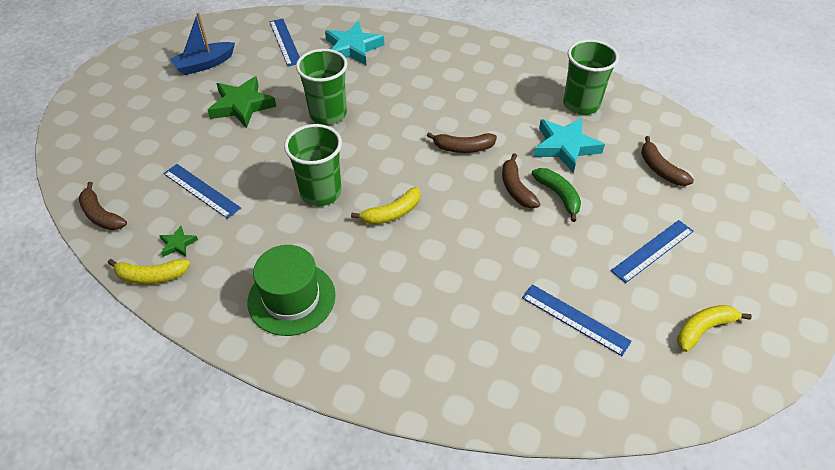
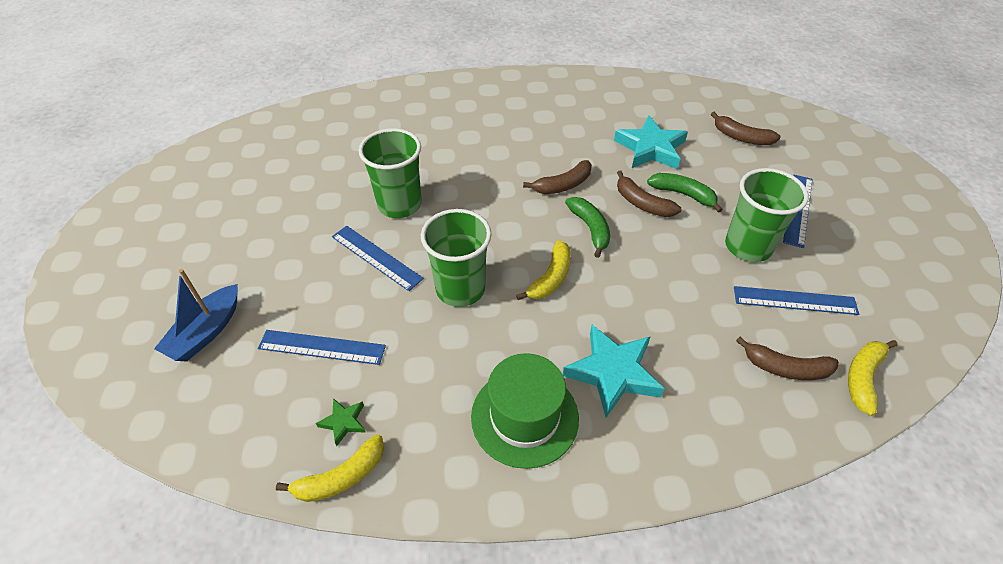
camera: 30 degrees left, 0 degrees up
brown banana [79,182,127,230] -> brown banana moved to [736,337,839,380]
blue boat [170,13,235,75] -> blue boat moved to [154,269,238,361]
green star [208,76,276,128] -> none
blue ruler [269,19,300,66] -> blue ruler moved to [332,226,424,291]
turquoise star [325,21,384,66] -> turquoise star moved to [563,325,664,418]
green cup [563,39,619,115] -> green cup moved to [725,168,809,262]
yellow banana [677,305,752,352] -> yellow banana moved to [848,340,898,416]
none -> green banana [565,197,610,258]

